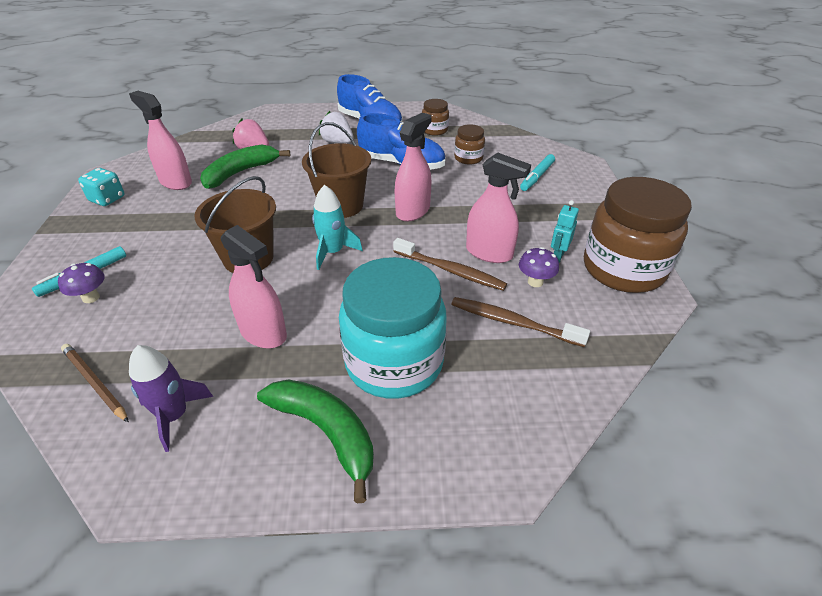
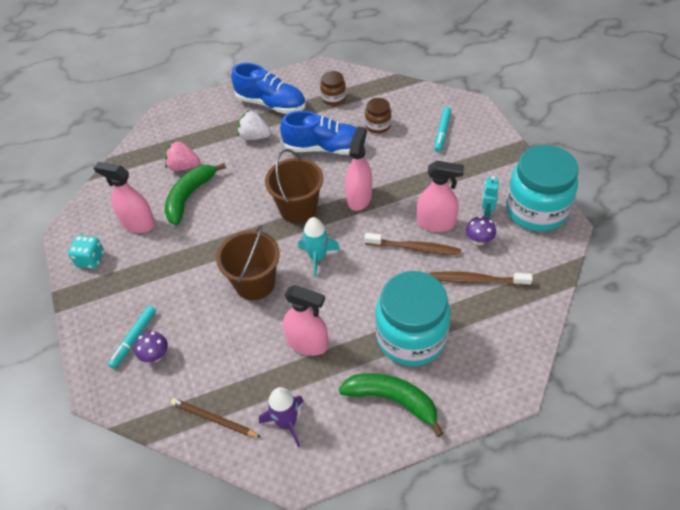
camera: 15 degrees left, 10 degrees up
brown jar [584,177,692,293] -> turquoise jar [506,145,579,231]

